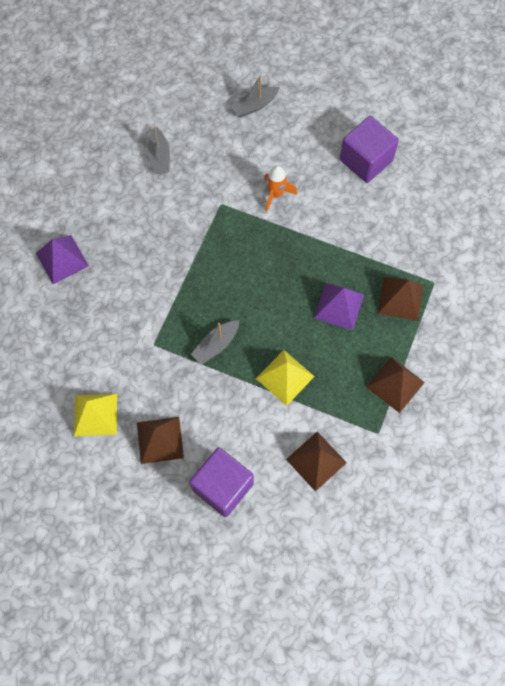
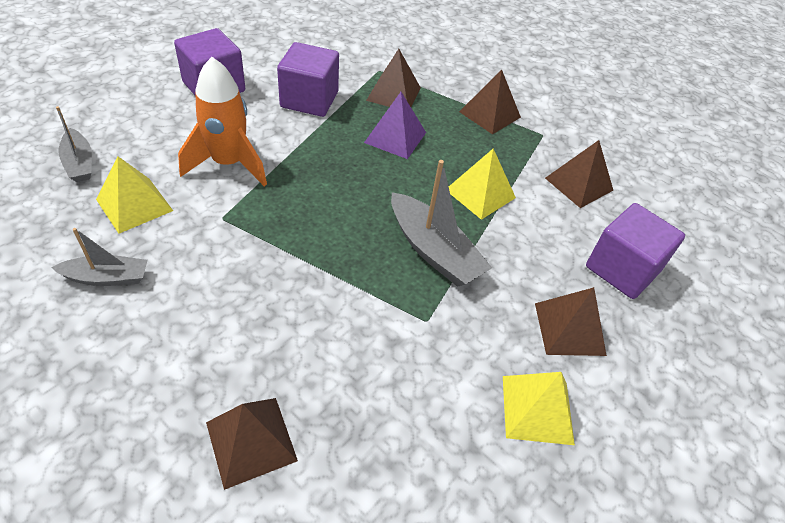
camera: 90 degrees left, 20 degrees down
purple pyramid [36,235,89,284] -> brown pyramid [206,398,298,490]
grey boat [191,320,239,365] -> grey boat [391,160,492,287], size x1.64
orange rocket [264,165,297,211] -> orange rocket [178,57,267,186], size x1.71
none -> yellow pyramid [96,156,173,234]
none -> purple cube [277,42,339,117]

